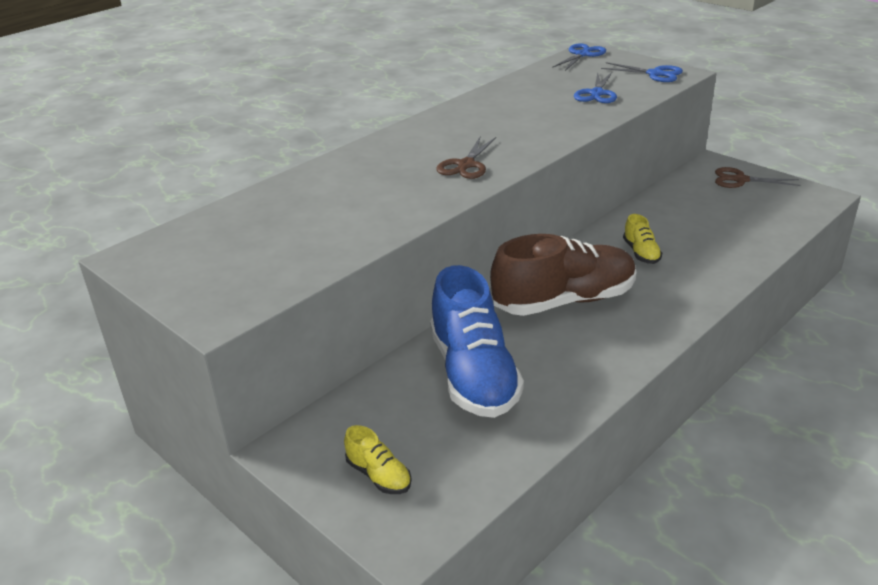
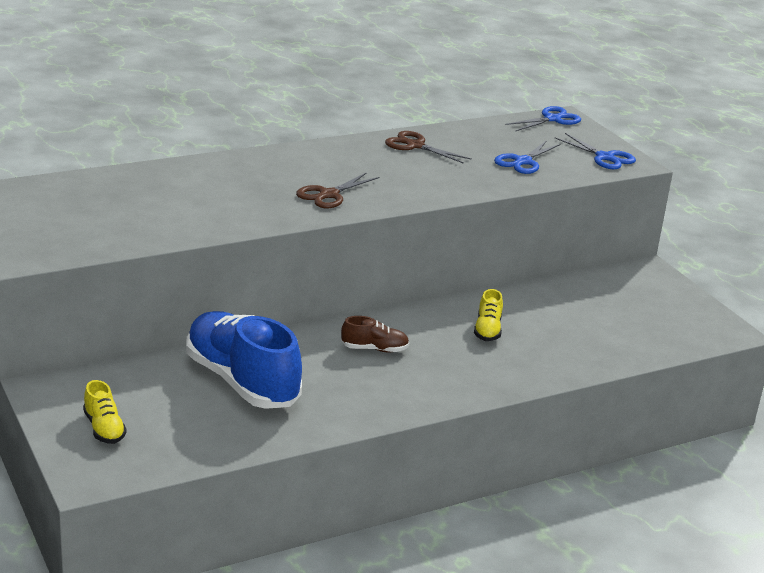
camera: 15 degrees right, 5 degrees down
blue shoe [430,265,524,418] -> blue shoe turned 135 degrees clockwise [186,311,302,409]
brown shoe [490,234,637,316] -> brown shoe [341,316,409,352], size x0.44
brown scissors [715,167,800,188] -> brown scissors moved to [385,131,472,164]

